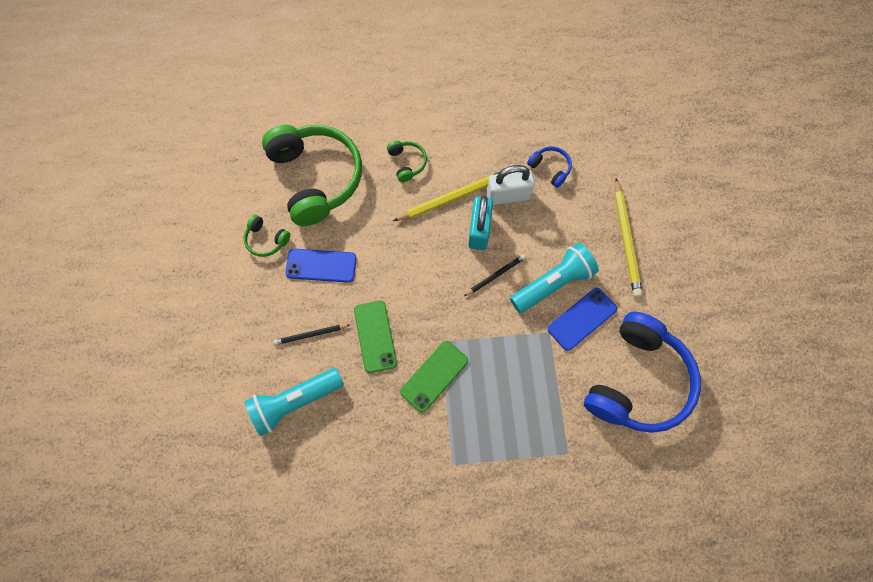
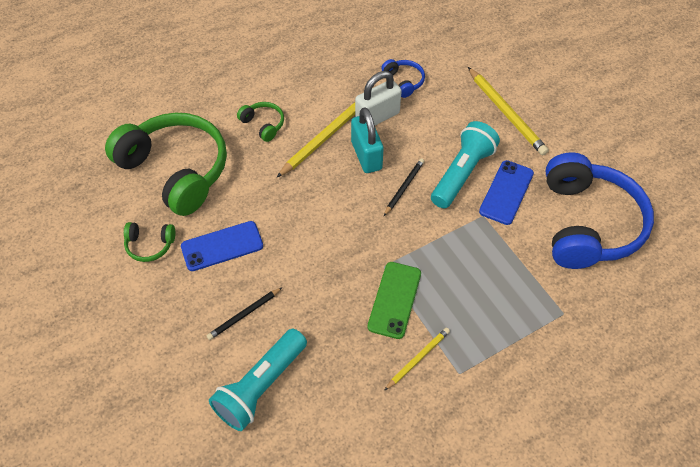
camera: 25 degrees left, 15 degrees down
green phone [354,300,397,373] -> none
blue headphones [527,146,572,188] -> blue headphones turned 45 degrees clockwise [381,59,425,98]
none -> yellow pencil [384,328,450,391]

